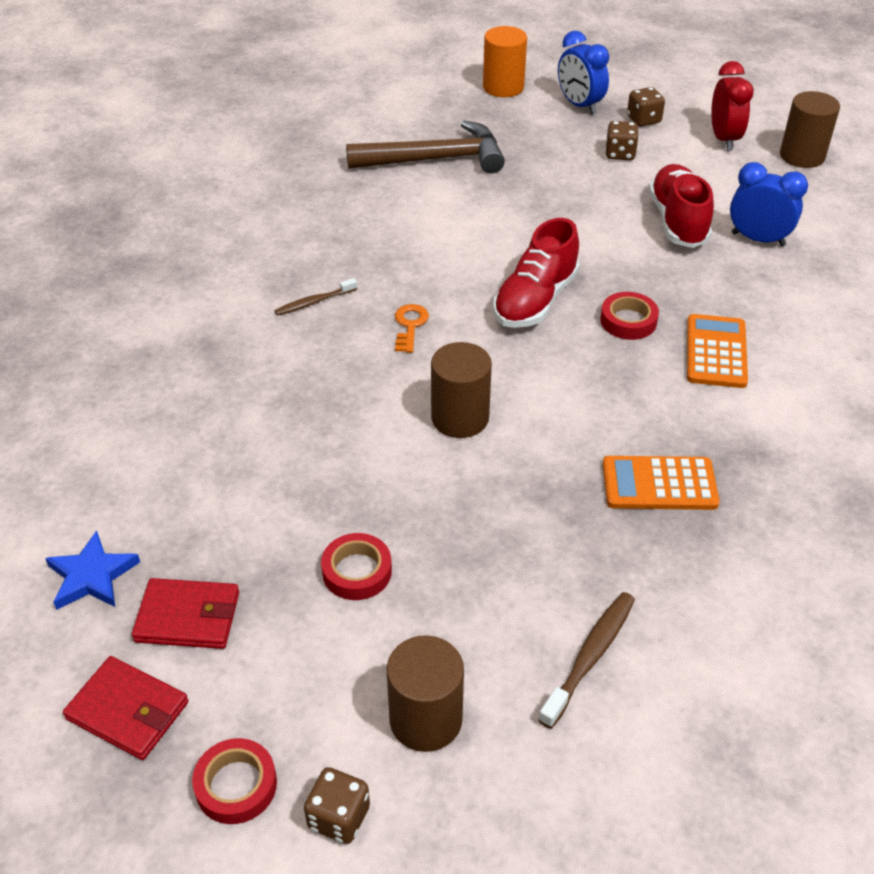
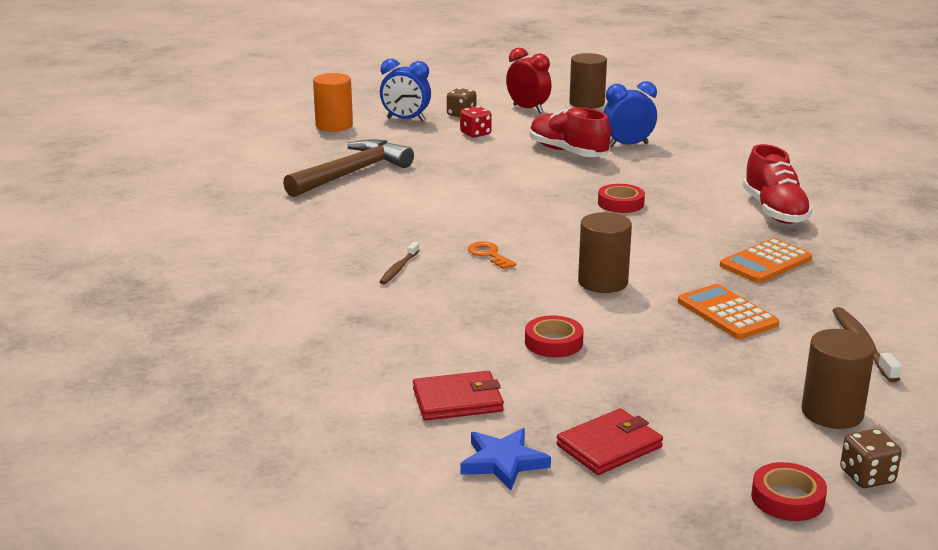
camera: 40 degrees left, 20 degrees down
red wallet [63,656,189,760] -> red wallet moved to [413,371,504,421]
red tape [321,533,392,600] -> red tape moved to [525,315,583,357]
red shoe [493,218,580,328] -> red shoe moved to [743,144,813,224]
brown dice [606,121,639,160] -> red dice [460,106,492,138]
orange calculator [687,314,748,388] -> orange calculator moved to [678,284,779,339]

